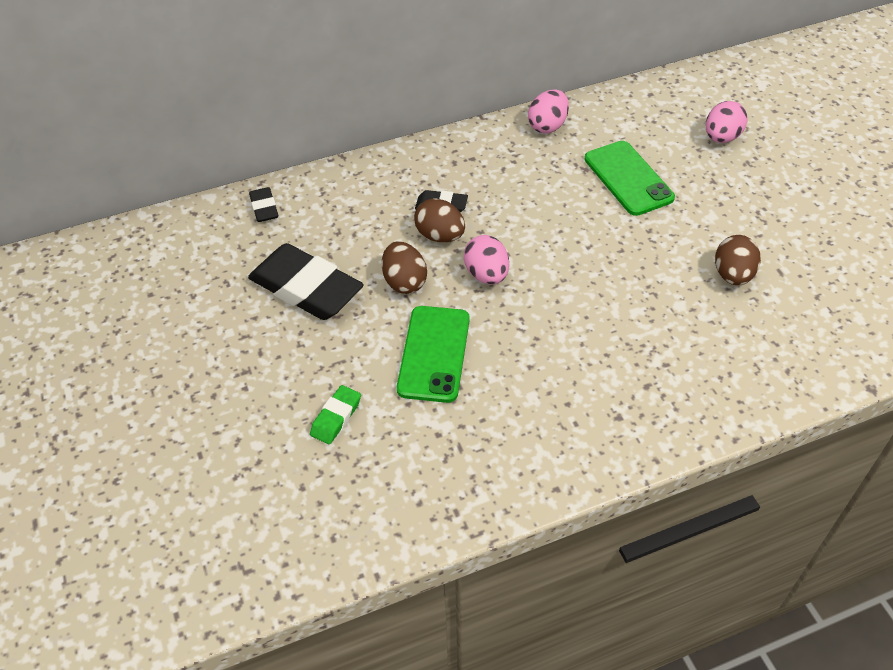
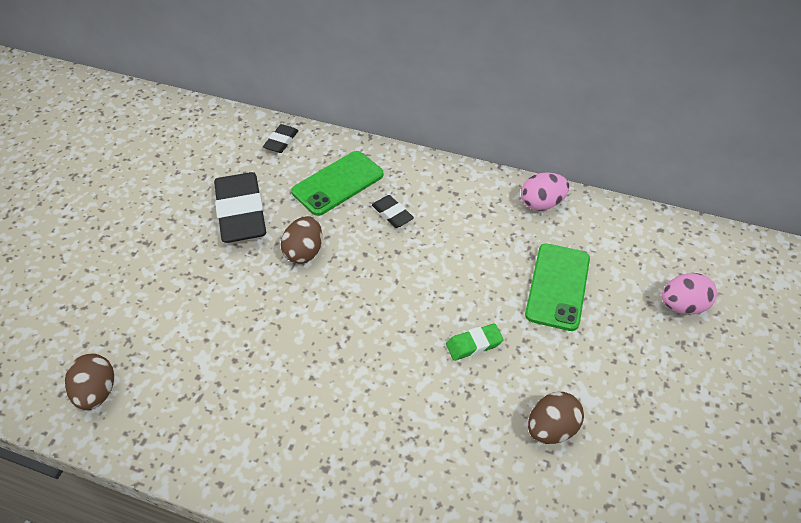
camera: 40 degrees right, 0 degrees up
green eraser [310,385,361,445] -> green eraser moved to [446,323,504,361]
green phone [397,306,470,403] -> green phone moved to [291,151,384,216]
brown egg [414,198,465,242] -> brown egg moved to [65,354,114,410]
pink egg [464,235,509,284] -> none

